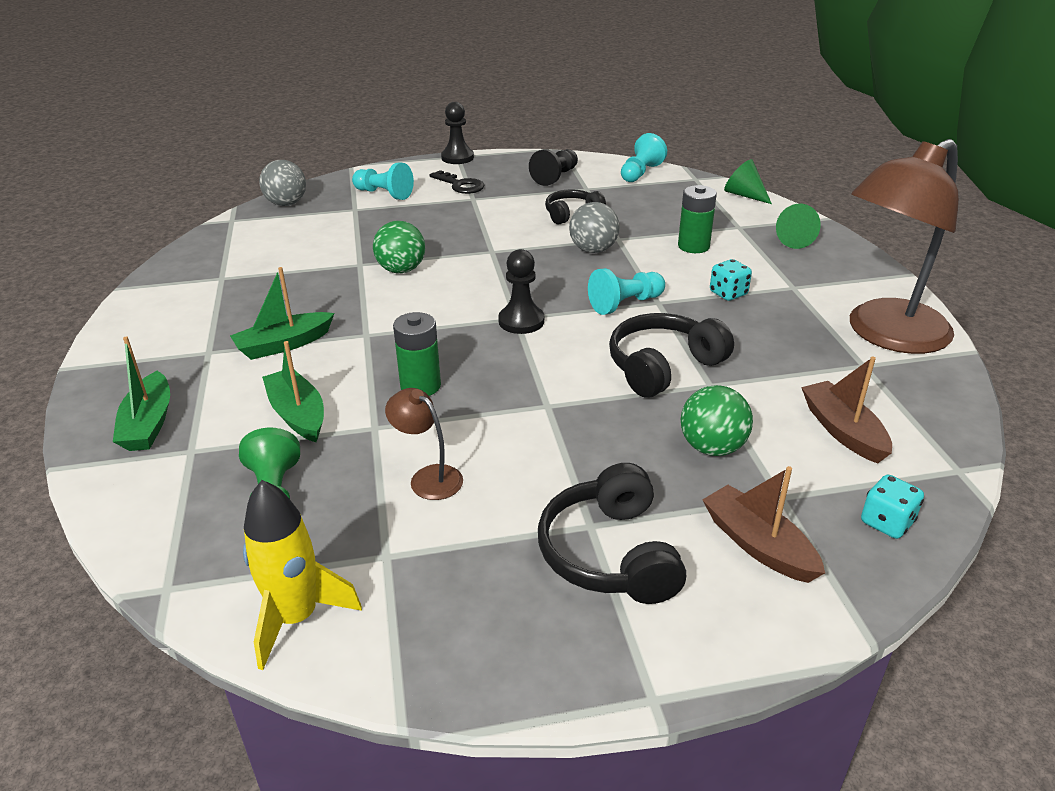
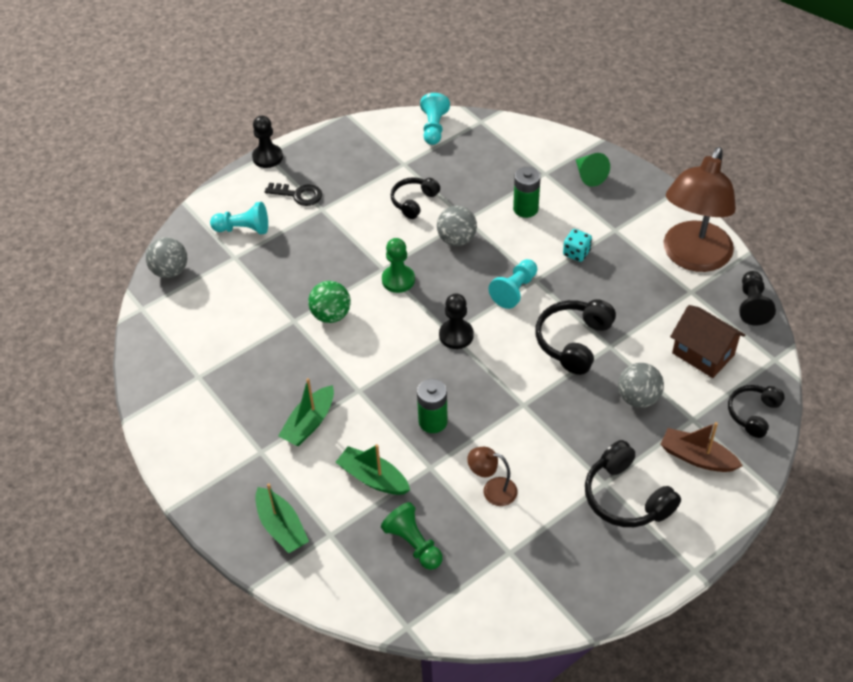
camera: 25 degrees left, 15 degrees up
yellow rocket [243,480,362,670] -> none
black pawn [529,149,578,186] -> black pawn moved to [739,271,776,326]
green ball [681,385,753,456] -> grey ball [618,363,664,408]
green cone [724,159,772,204] -> none
brown boat [801,356,892,463] -> brown house [670,305,745,378]
turquoise dice [861,475,924,539] -> black headphones [728,385,785,438]
none -> green pawn [382,238,415,293]

